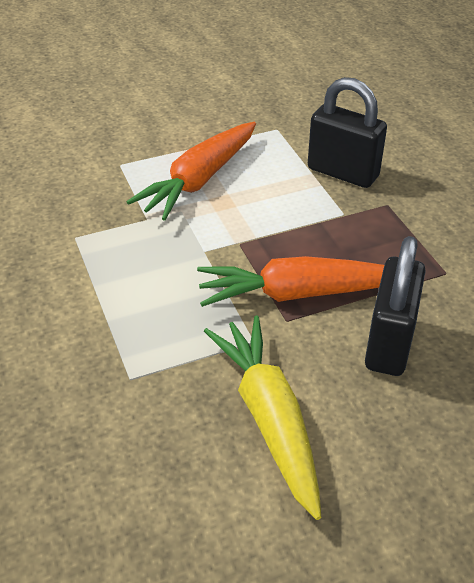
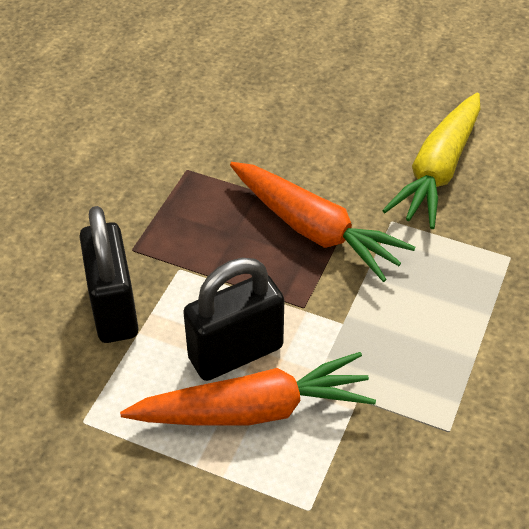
camera: 135 degrees left, 5 degrees up
black padlock [365,236,426,376] -> black padlock moved to [183,258,284,381]

